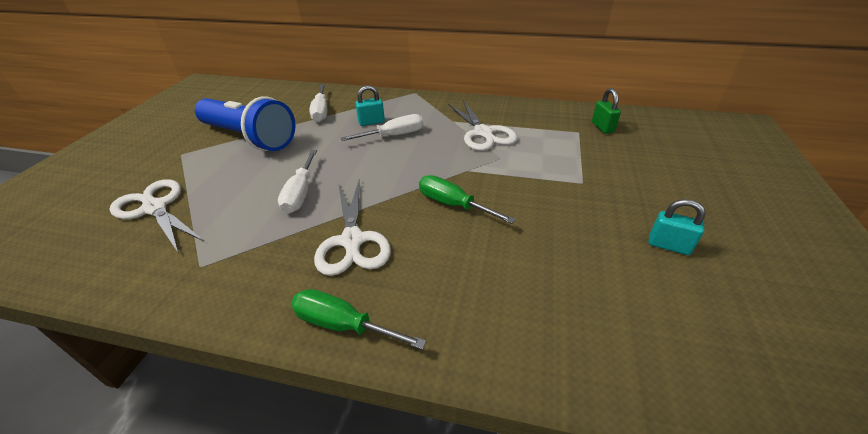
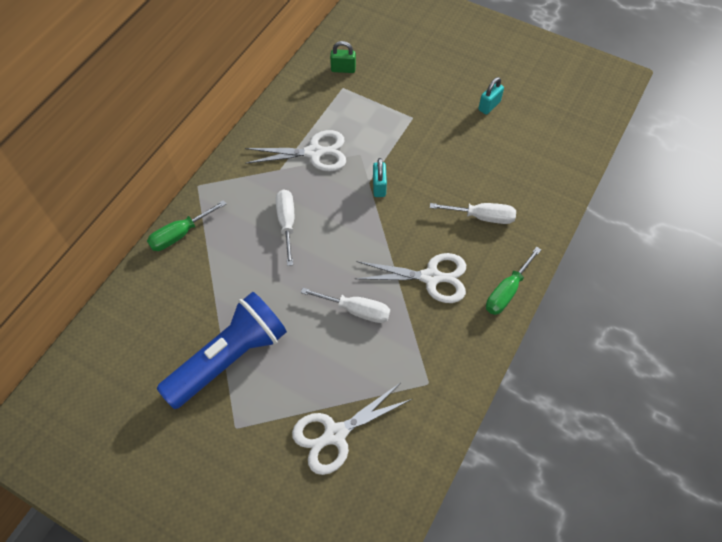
camera: 75 degrees left, 20 degrees up
white screwdriver [309,84,327,122] -> white screwdriver moved to [430,203,516,224]
turquoise padlock [355,85,385,126] -> turquoise padlock moved to [373,158,387,197]
green screwdriver [419,175,516,224] -> green screwdriver moved to [147,200,226,251]

